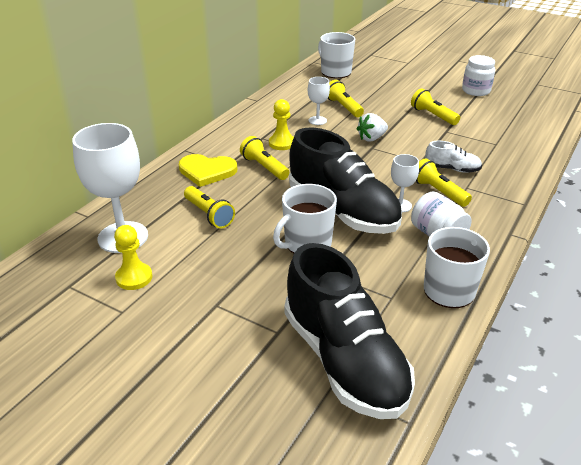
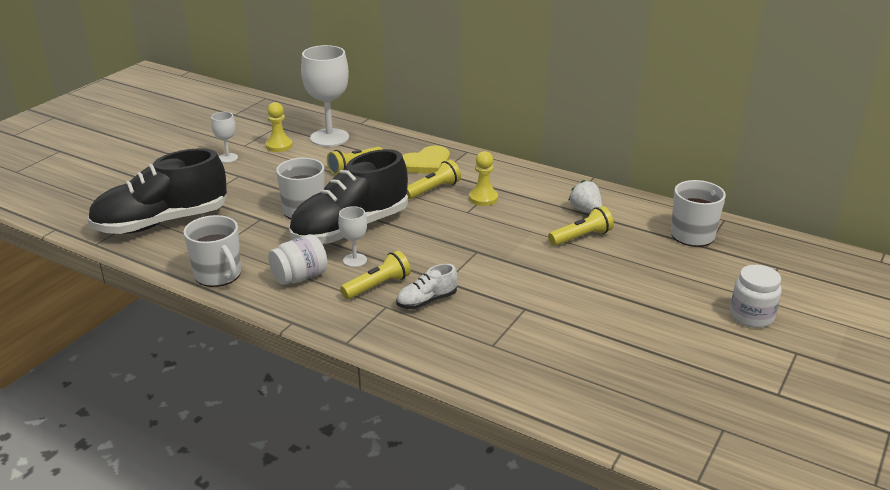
camera: 90 degrees right, 5 degrees down
yellow heart [179,154,237,187] -> yellow heart turned 135 degrees counterclockwise [402,146,450,173]
white goblet [308,77,330,125] -> white goblet moved to [211,112,238,163]
white strawberry [357,113,388,142] -> white strawberry moved to [569,180,602,213]
yellow flashlight [411,88,460,125] -> none
white shoe [425,141,482,173] -> white shoe turned 45 degrees clockwise [396,264,458,309]
white jar [462,55,495,96] -> white jar moved to [730,265,782,328]

